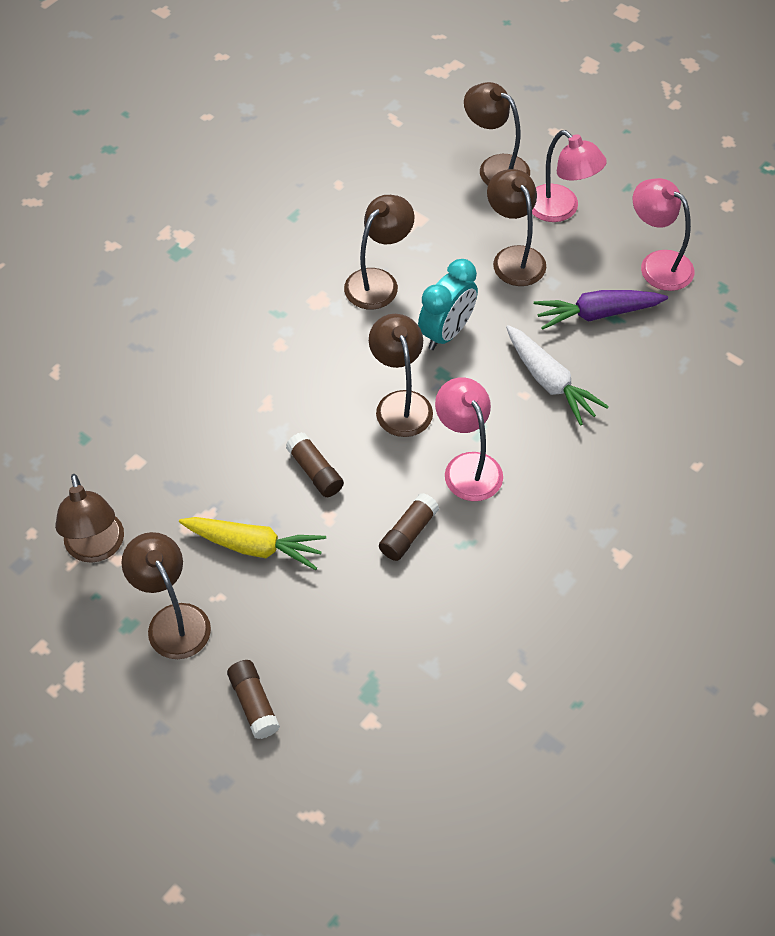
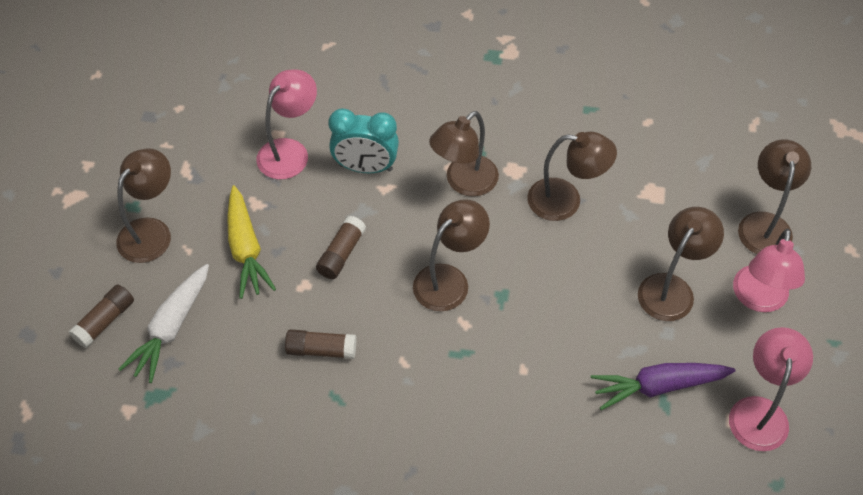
camera: 60 degrees right, 0 degrees up
brown lamp [55,474,124,563] -> brown lamp moved to [429,111,499,197]
turquoise clock [418,259,478,350] -> turquoise clock moved to [328,109,399,173]
pink lamp [435,377,503,501] -> pink lamp moved to [256,70,317,179]
white carrot [506,325,609,426] -> white carrot moved to [119,264,209,383]
purple carrot [534,290,668,330] -> purple carrot turned 60 degrees counterclockwise [591,363,736,410]

